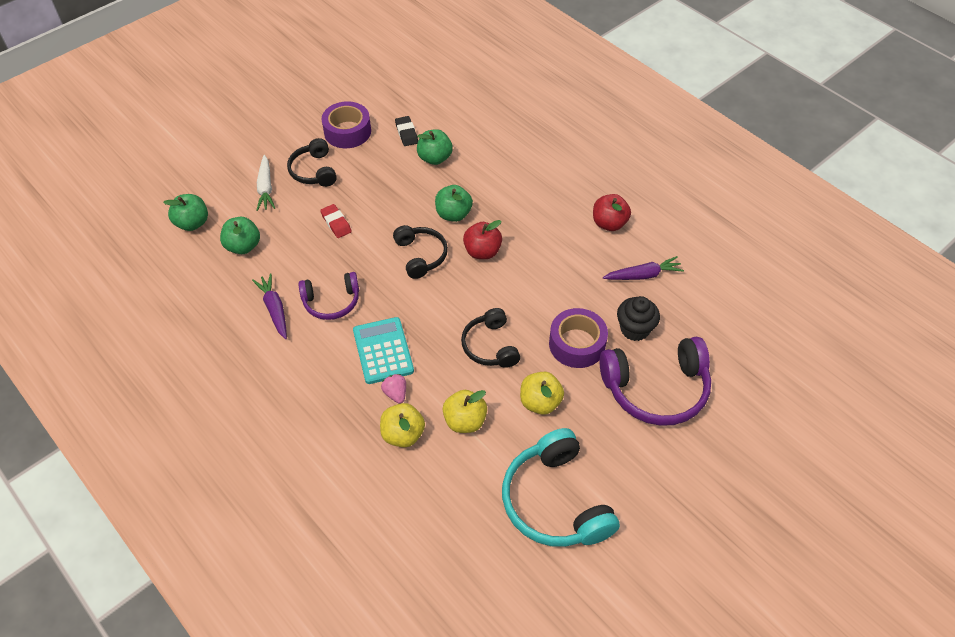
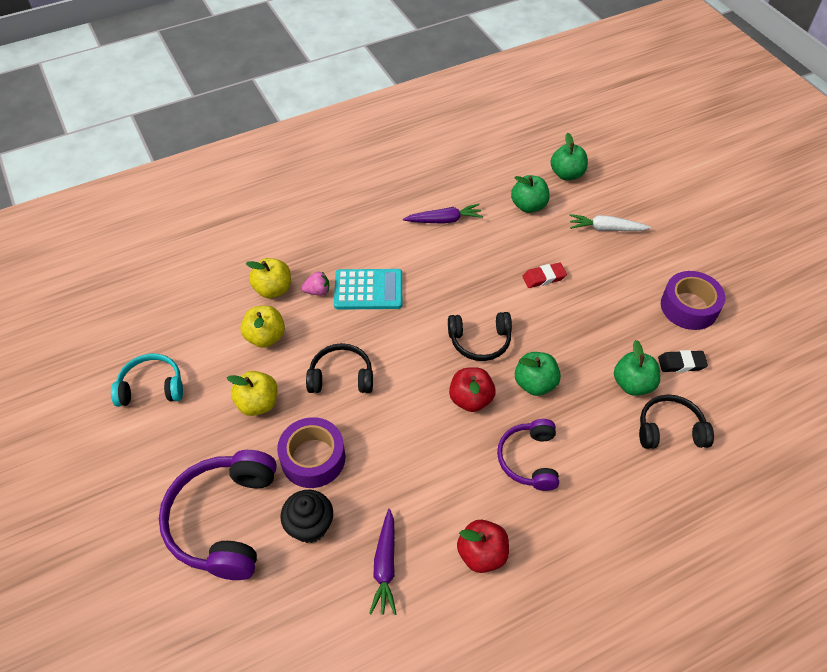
camera: 105 degrees right, 0 degrees up
black headphones [287,138,337,187] -> black headphones moved to [639,395,714,449]
purple headphones [298,272,359,320] -> purple headphones moved to [497,419,559,491]
turquoise headphones [502,428,620,547] -> turquoise headphones [111,354,183,407], size x0.60

